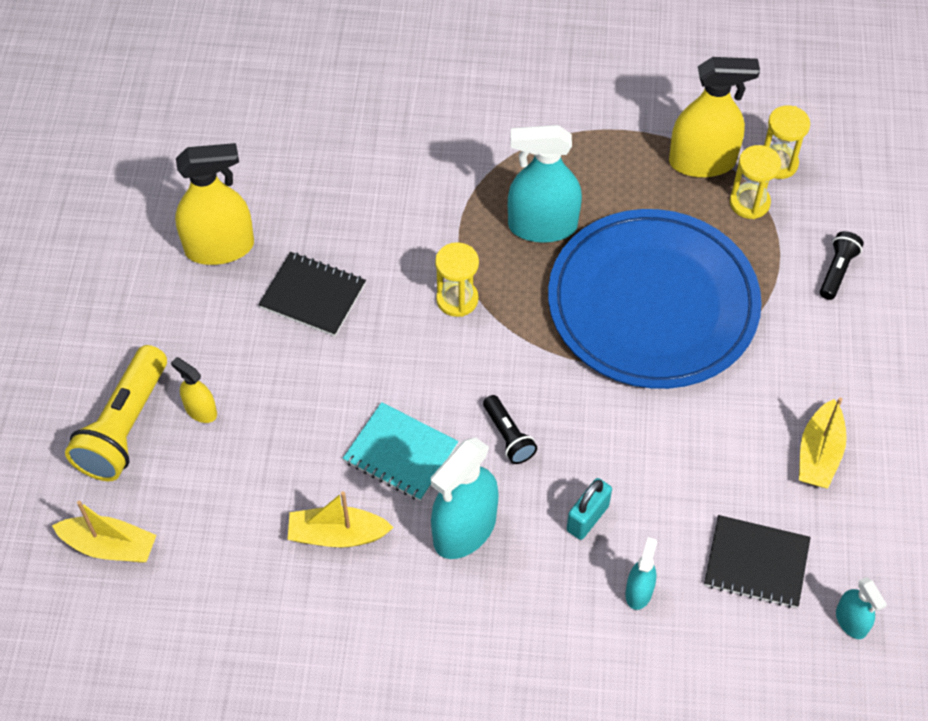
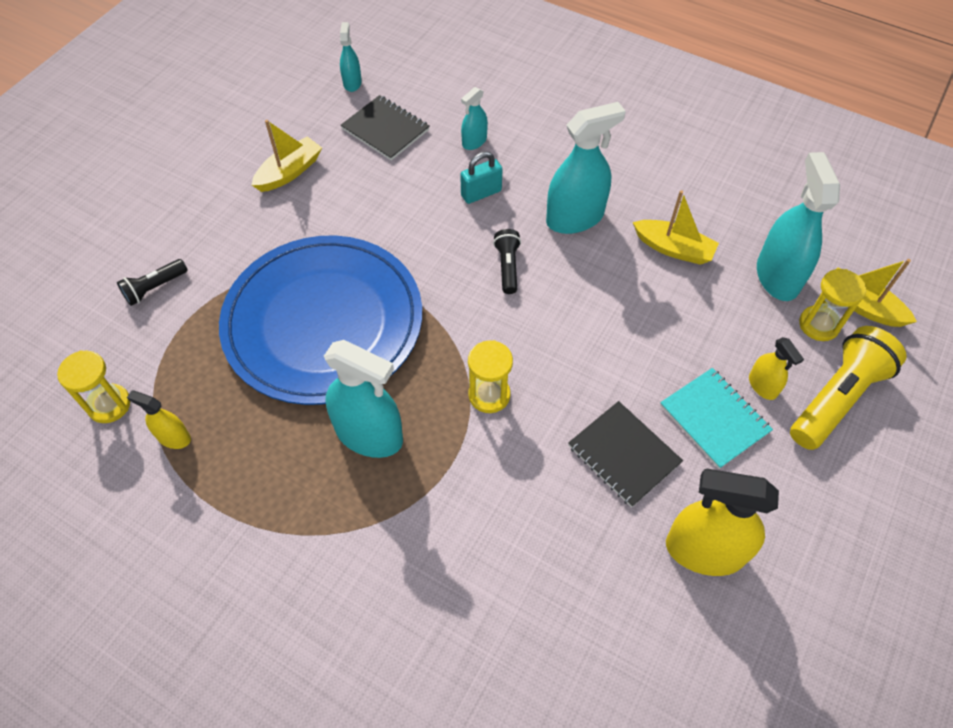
camera: 155 degrees left, 0 degrees up
turquoise notebook [343,402,458,501] -> turquoise notebook moved to [660,368,773,469]
yellow spray bottle [669,57,760,178] -> yellow spray bottle [127,391,191,449], size x0.51
yellow hourglass [730,145,781,219] -> yellow hourglass moved to [799,269,866,341]
none -> turquoise spray bottle [757,152,840,301]

